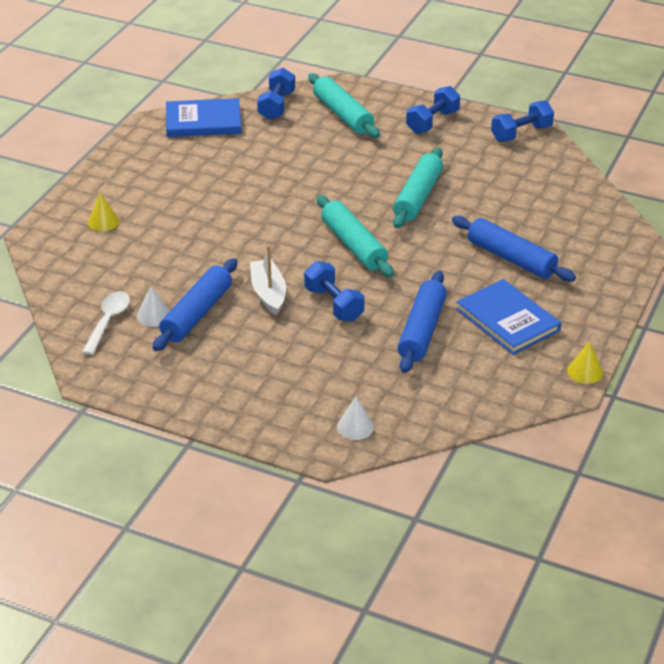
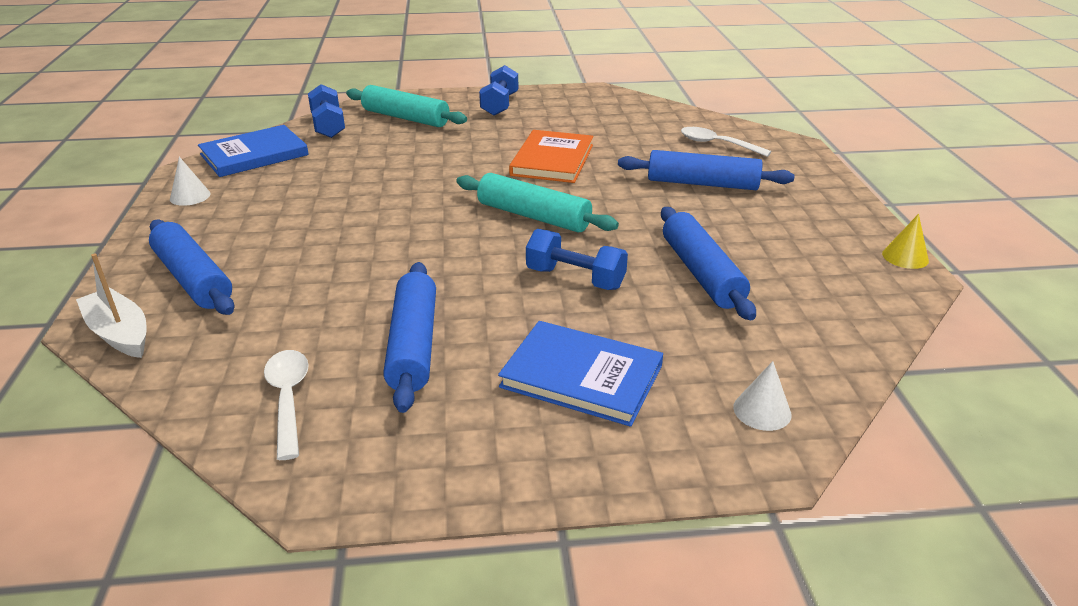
camera: 30 degrees left, 5 degrees down
yellow cone [88,193,120,231] -> blue rolling pin [149,219,235,315]
white cone [137,286,170,327] -> white cone moved to [170,157,211,206]
white boat [250,245,286,316] -> white boat moved to [76,253,147,358]
turquoise rolling pin [393,148,443,228] -> orange book [509,130,593,183]
blue book [456,279,561,355] -> blue book moved to [498,321,663,427]
blue dumbbell [491,101,554,142] -> none
none -> white spoon [681,127,772,157]

